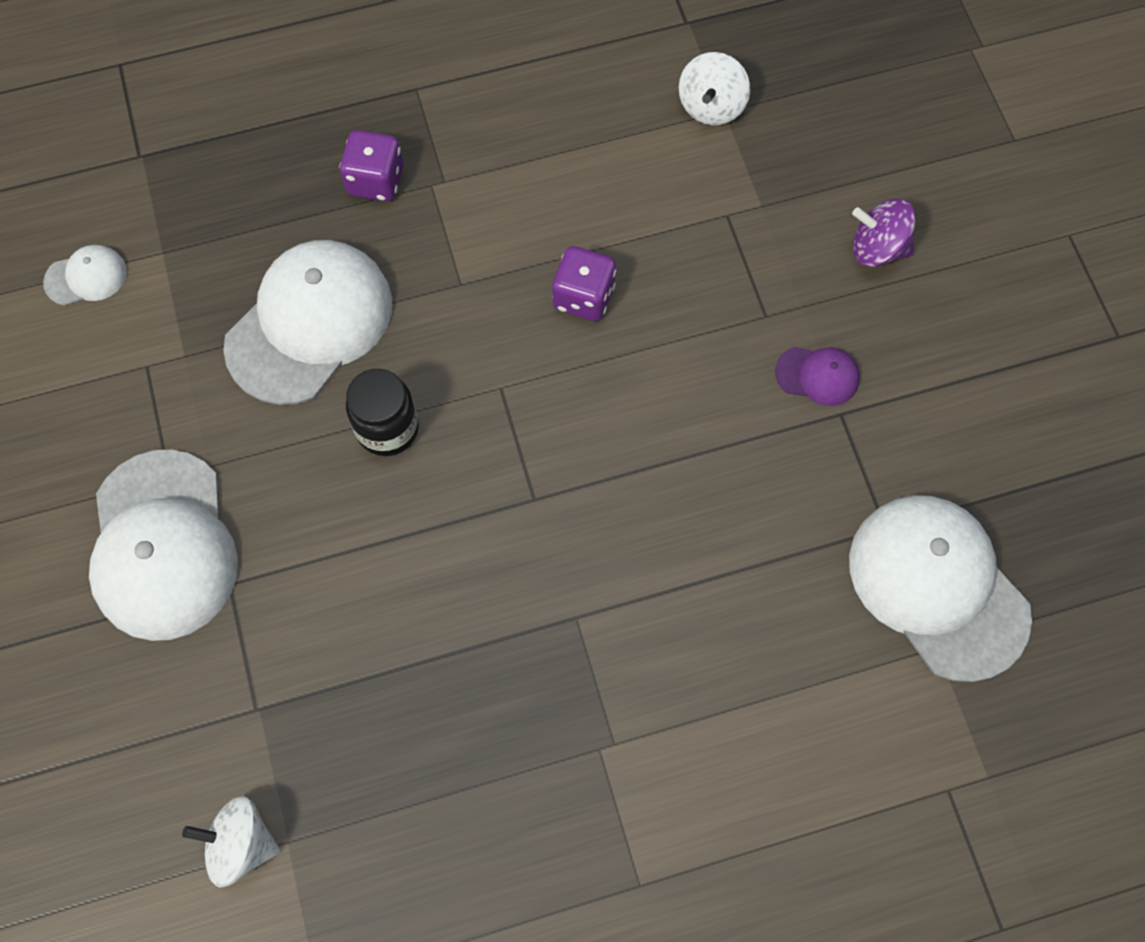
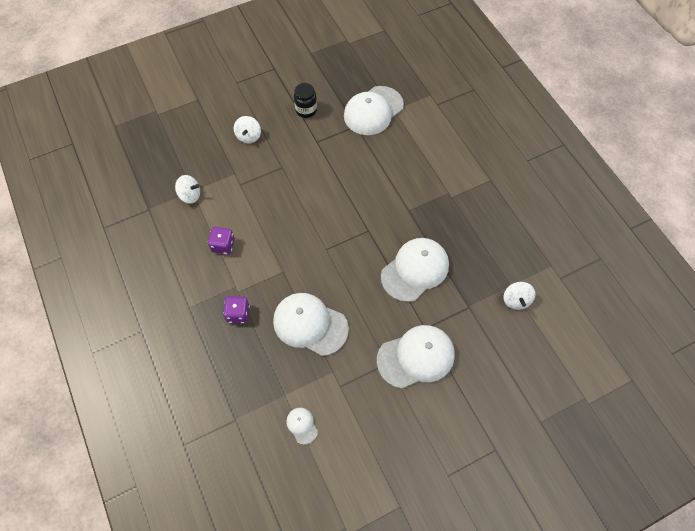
camera: 100 degrees left, 5 degrees down
black jar [346,369,419,456] -> black jar moved to [294,83,317,118]
purple dice [552,246,616,321] -> purple dice moved to [208,227,235,255]
purple cap [775,347,860,406] -> none
purple spinning top [852,199,916,267] -> white spinning top [234,116,261,143]
none -> white cap [381,238,449,302]

